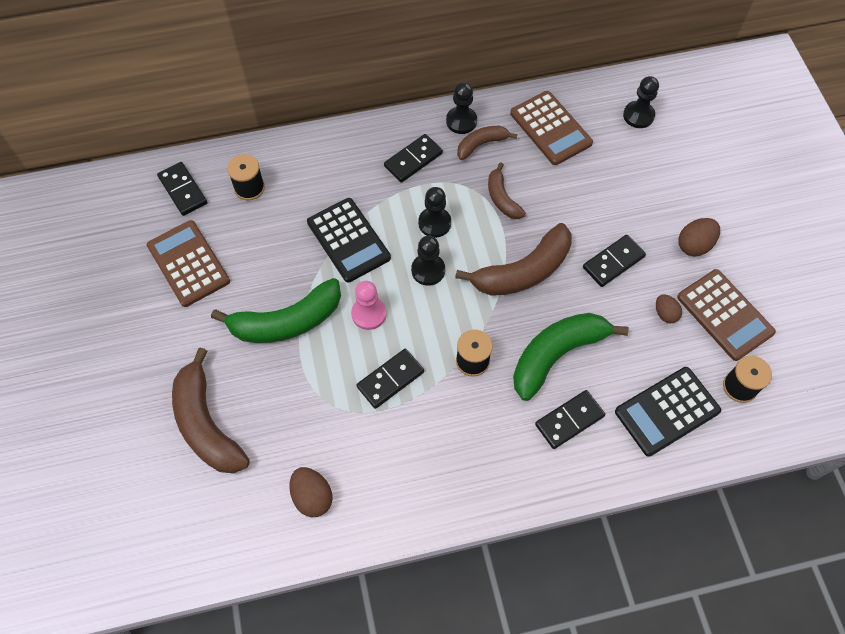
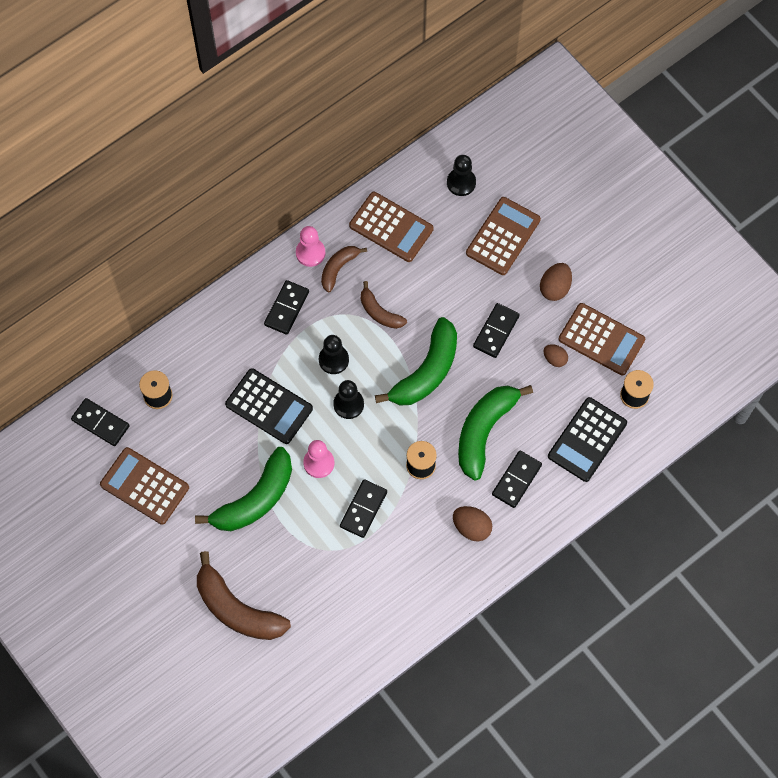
camera: 25 degrees left, 5 degrees up
brown egg [289,467,333,517] -> brown egg moved to [453,506,492,541]
black pawn [446,82,477,134] -> pink pawn [296,226,325,267]
brown banana [455,223,571,296] -> green banana [375,317,457,405]
none -> brown calculator [466,197,541,275]

